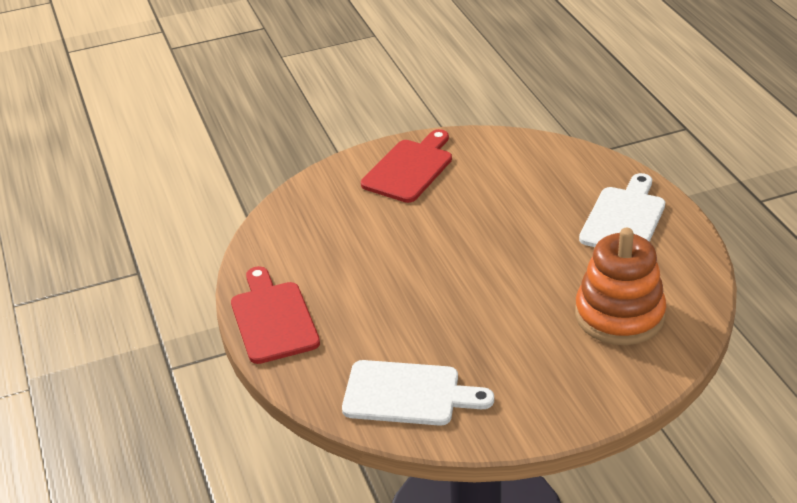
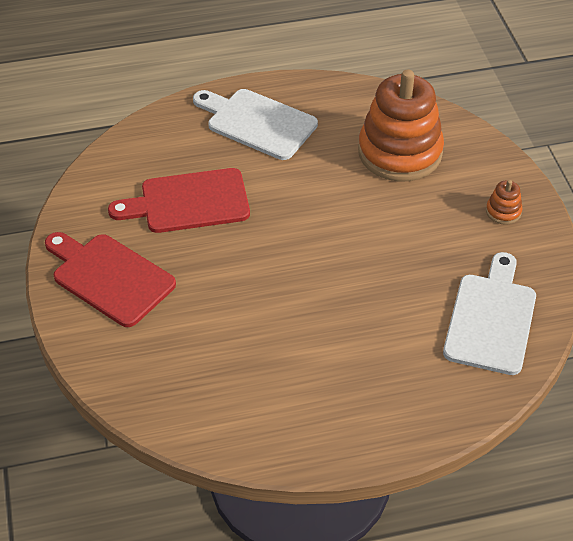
camera: 85 degrees left, 10 degrees up
red cutting board [231,266,320,364] -> red cutting board moved to [108,168,250,233]
none -> orange stacking toy [486,180,522,225]

